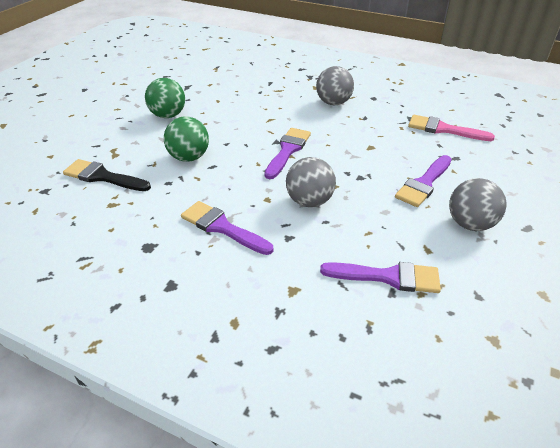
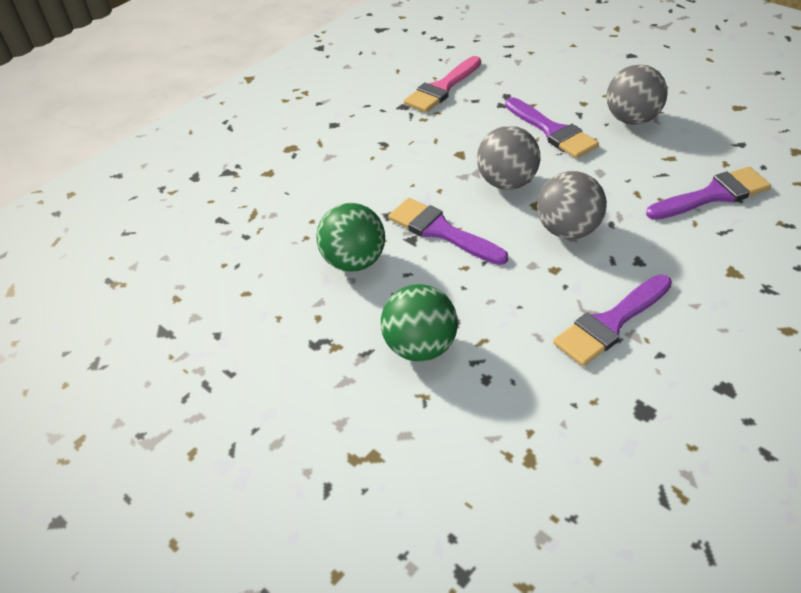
camera: 70 degrees left, 5 degrees up
black brush [63,159,151,191] -> none
green ball [145,78,185,118] -> green ball moved to [316,203,385,272]
grey ball [316,66,354,105] -> grey ball moved to [477,126,540,190]
purple brush [320,262,441,293] -> purple brush turned 45 degrees clockwise [646,167,771,220]

